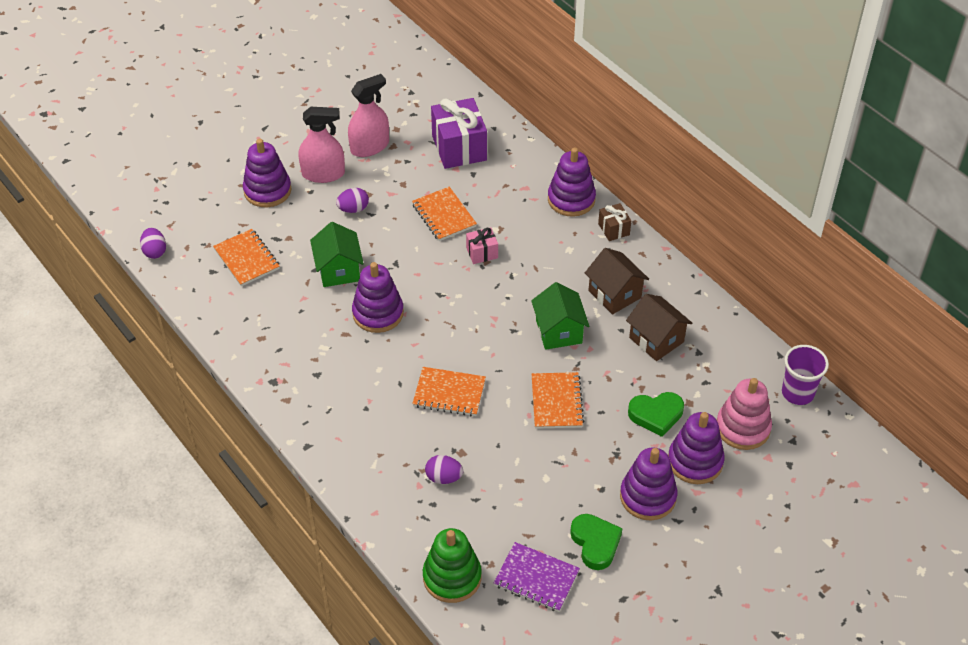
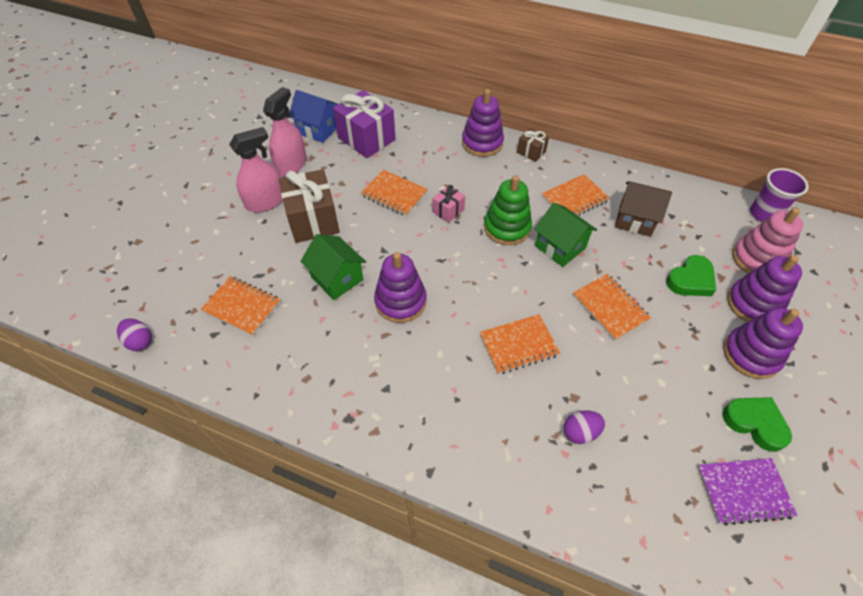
camera: 30 degrees left, 5 degrees up
purple stacking toy [243,139,292,207] -> none
purple egg [336,188,369,213] -> brown gift [279,169,340,243]
green stacking toy [423,528,482,603] -> green stacking toy moved to [484,175,532,245]
brown house [585,248,649,314] -> orange notebook [542,174,610,216]
none -> blue house [290,90,338,143]

